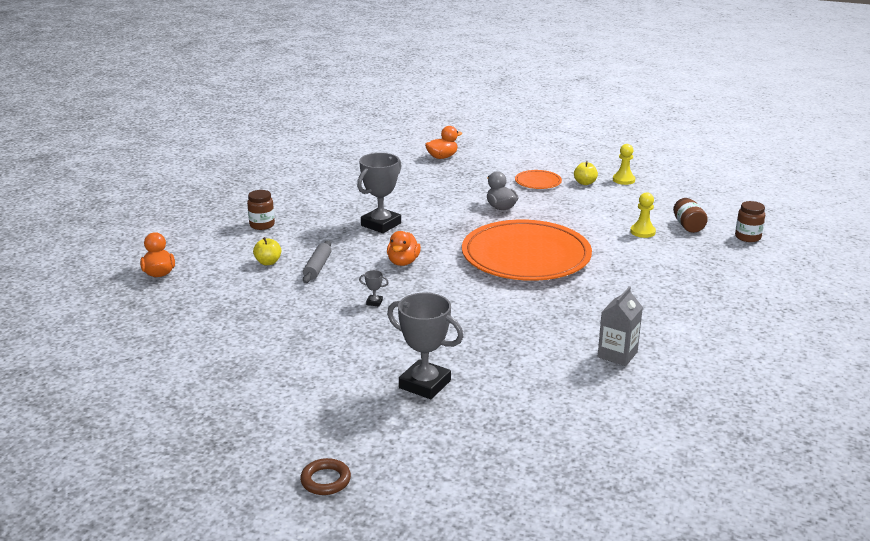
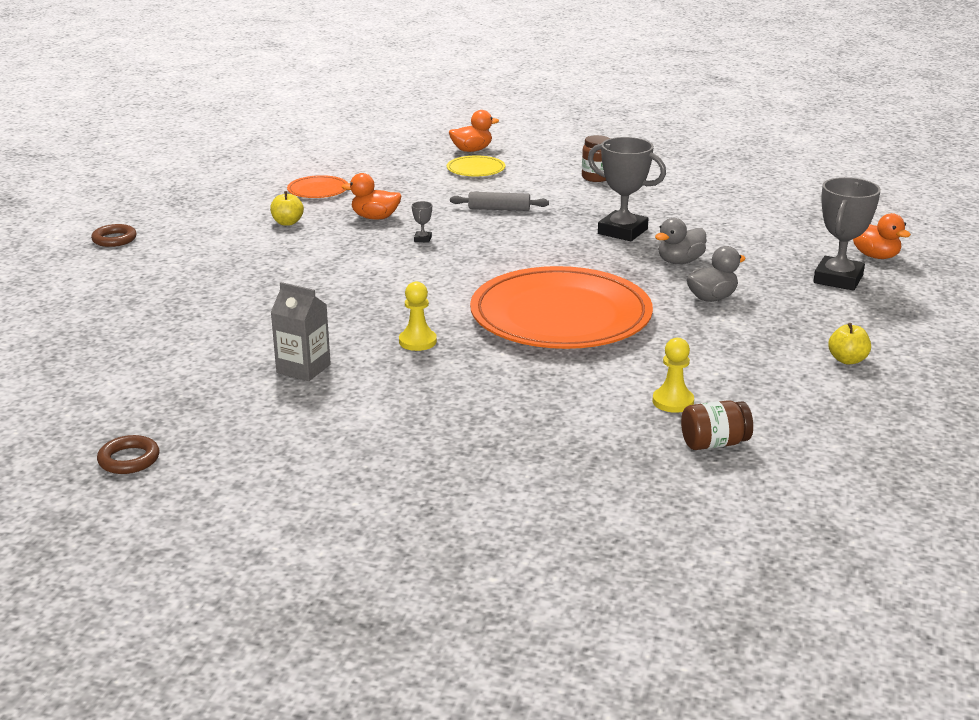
camera: 85 degrees right, 0 degrees up
yellow apple [253,237,281,265] -> yellow apple moved to [270,191,304,226]
orange duck [387,231,421,266] -> orange duck moved to [342,173,402,219]
grey trophy [387,293,464,399] -> grey trophy moved to [813,177,881,291]
orange plate [515,170,562,189] -> orange plate moved to [287,175,348,198]
yellow pawn [613,144,635,185] -> yellow pawn moved to [399,282,437,351]
brown jar [735,201,765,242] -> none
none -> brown ring [97,435,160,474]
none -> yellow plate [447,155,505,176]
none -> grey duck [655,218,706,264]

